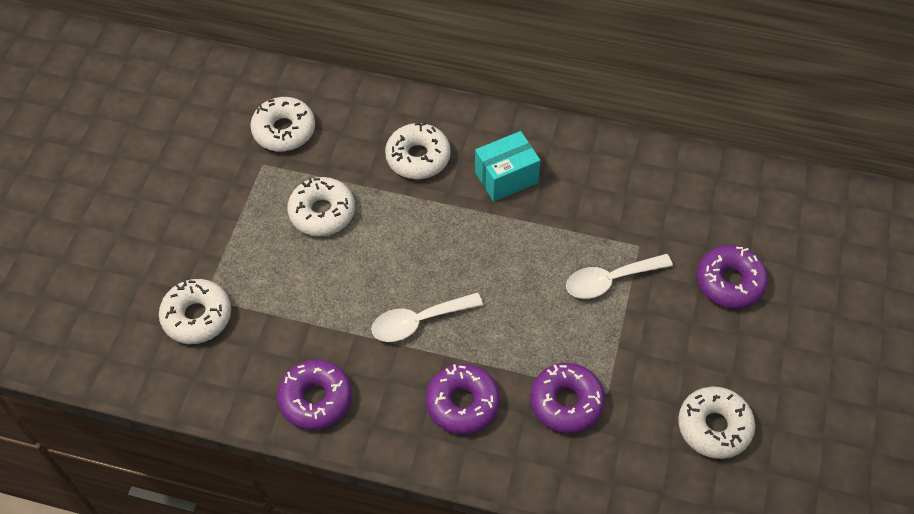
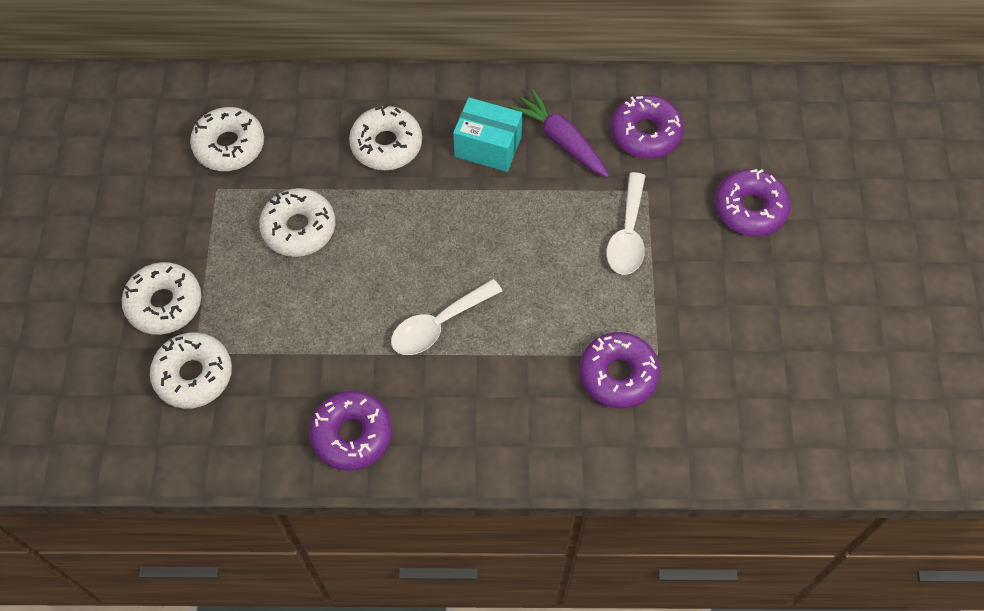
camera: 15 degrees left, 5 degrees up
purple donut [425,364,500,435] -> purple donut moved to [611,95,684,159]
turquoise box [475,131,541,202] -> turquoise box turned 60 degrees clockwise [453,97,522,172]
white spoon [566,254,673,299] -> white spoon turned 45 degrees counterclockwise [606,172,645,275]
white donut [678,387,755,459] -> white donut moved to [122,262,202,335]
none -> purple carrot [509,89,609,178]

